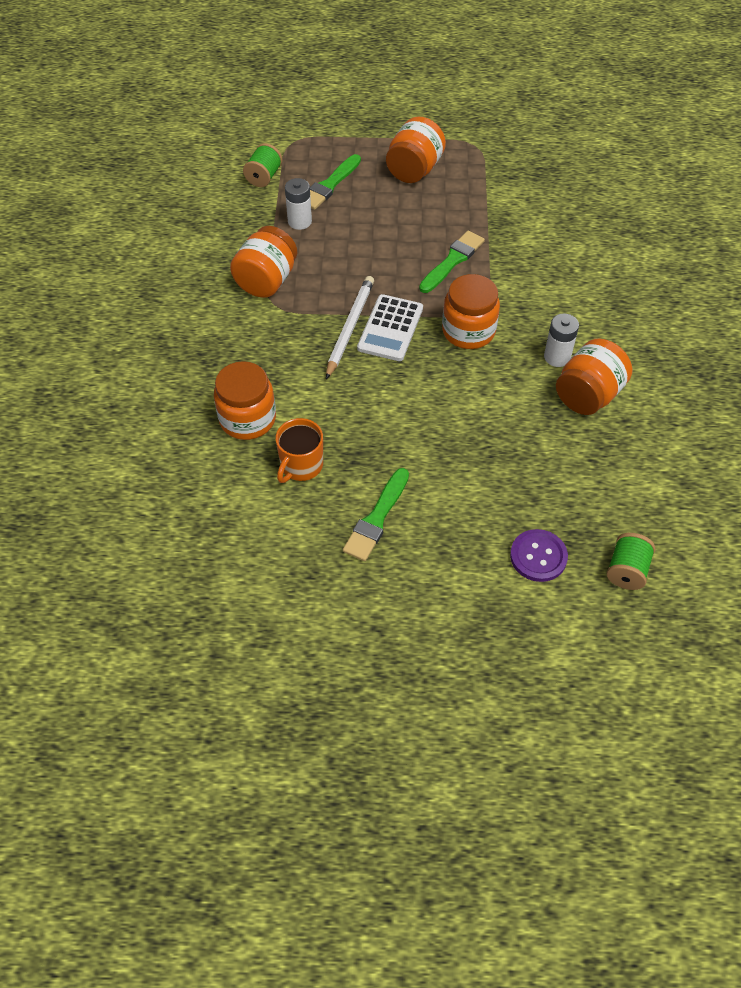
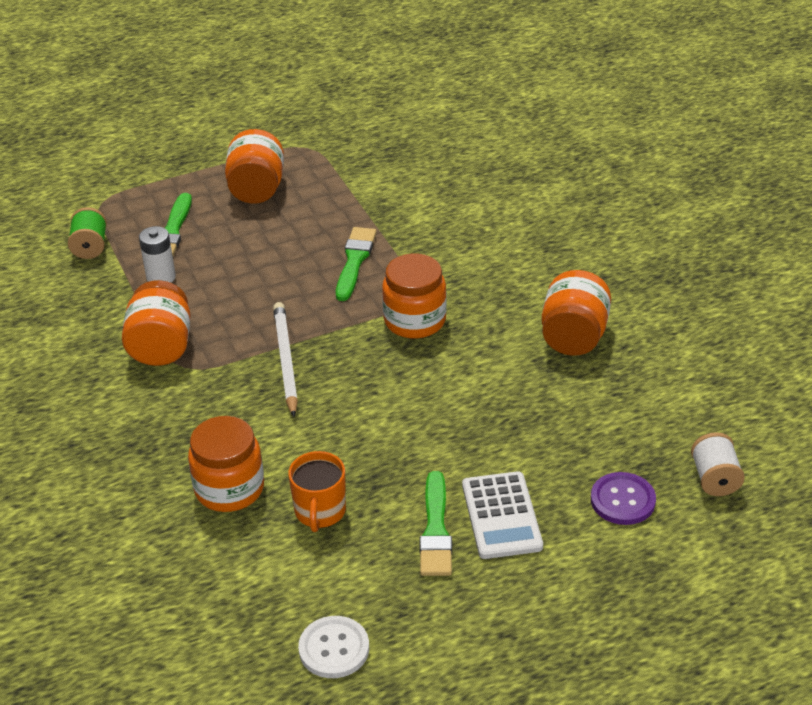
camera: 25 degrees left, 15 degrees down
white calculator [357,294,423,361] -> white calculator moved to [462,471,543,559]
white battery [544,313,579,367] -> none
green spool [607,533,655,590] -> white spool [691,432,745,496]
none -> white button [298,616,369,678]

